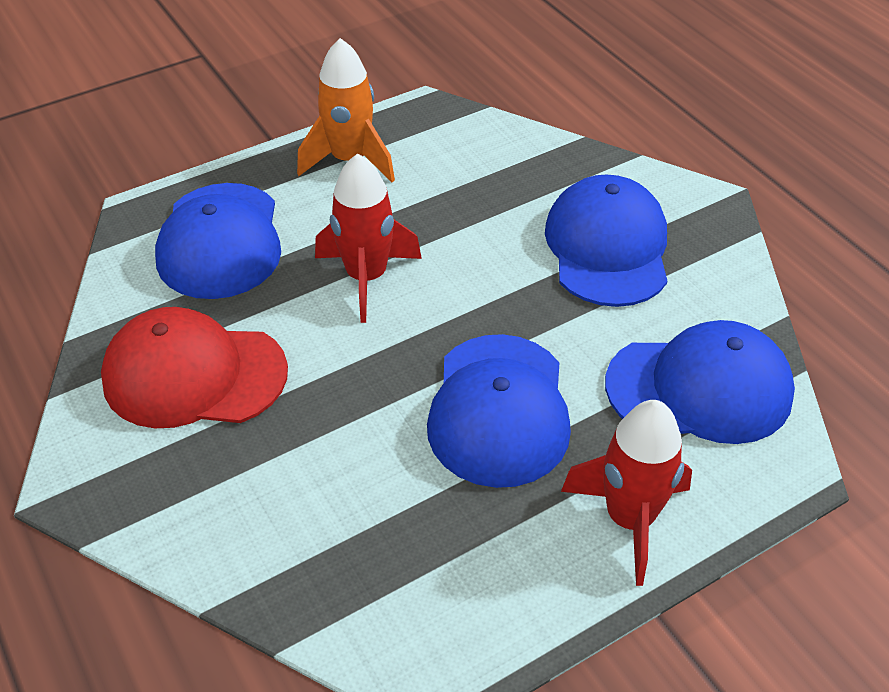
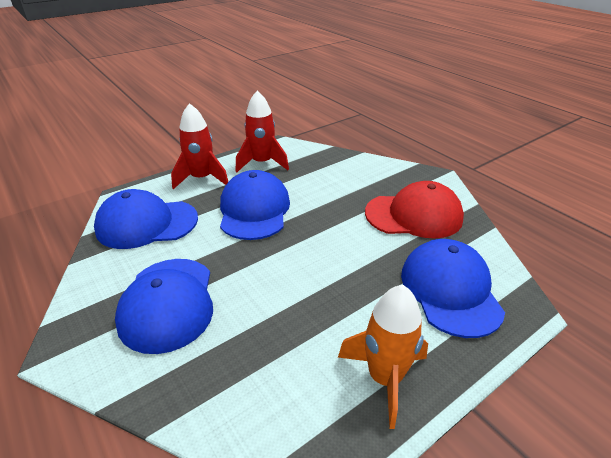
camera: 175 degrees right, 10 degrees down
red rocket [315,153,422,323] -> red rocket moved to [236,91,289,172]

